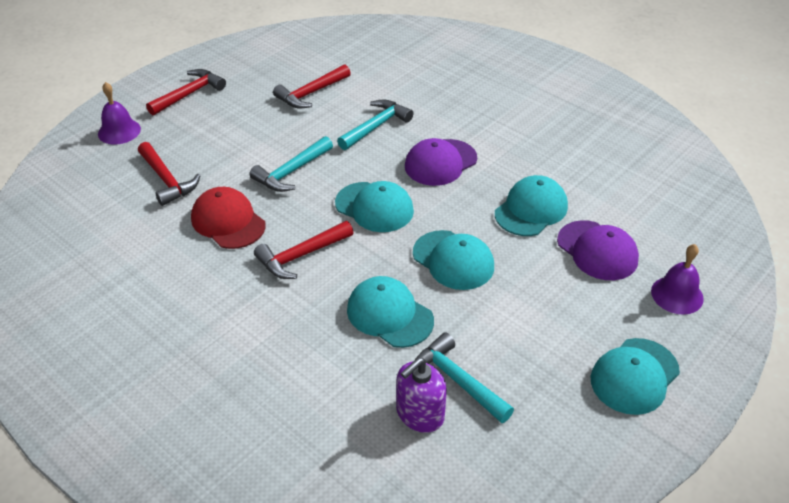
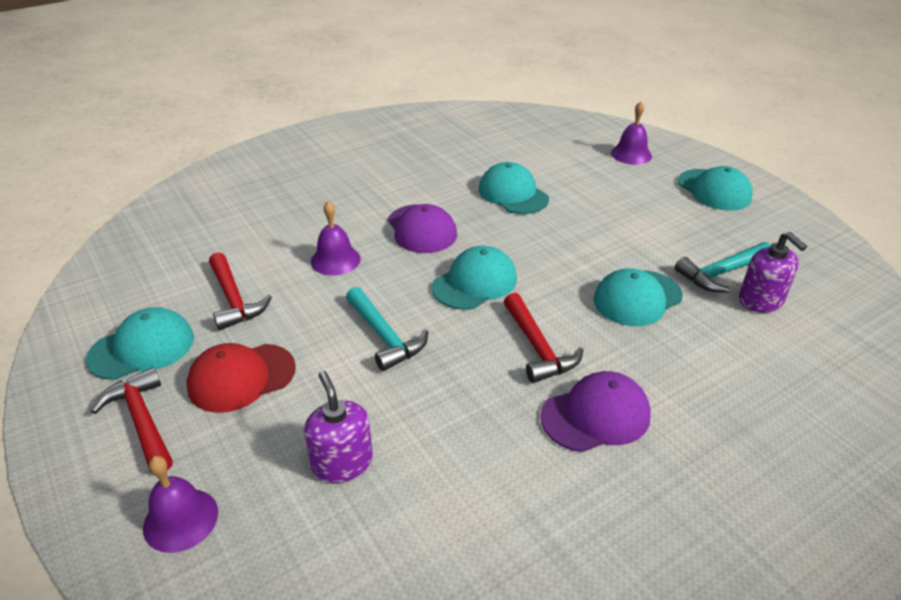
camera: 75 degrees left, 5 degrees down
red hammer [138,142,201,206] -> purple soap dispenser [304,371,373,483]
red cap [191,187,265,249] -> red cap moved to [186,343,296,413]
turquoise hammer [337,100,413,150] -> purple bell [311,201,361,276]
turquoise cap [413,230,494,290] -> turquoise cap moved to [86,307,194,380]
purple cap [557,220,639,280] -> purple cap moved to [540,371,651,452]

